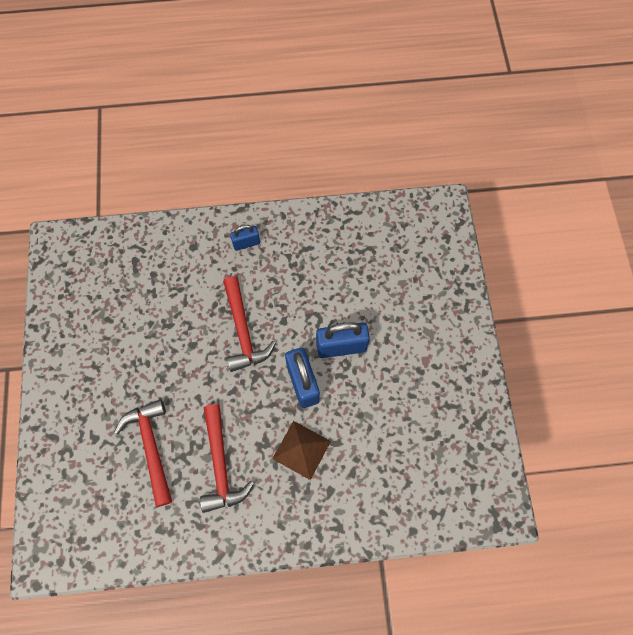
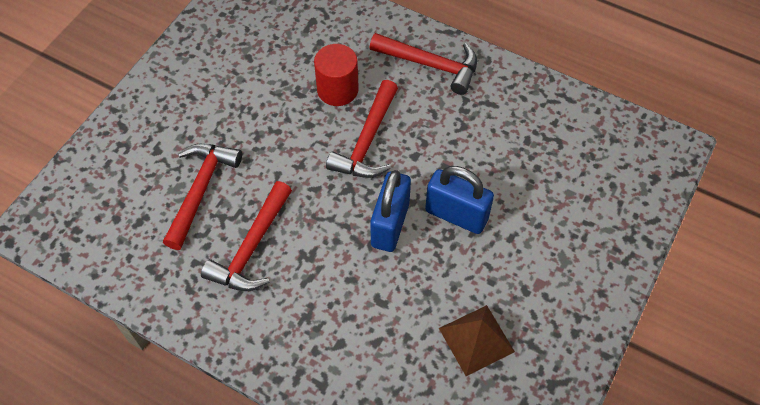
camera: 35 degrees right, 10 degrees down
blue padlock [230,225,260,251] -> red hammer [370,33,477,95]
brown pyramid [272,421,331,480] -> brown pyramid moved to [439,305,515,376]
none -> red cylinder [314,44,359,106]

